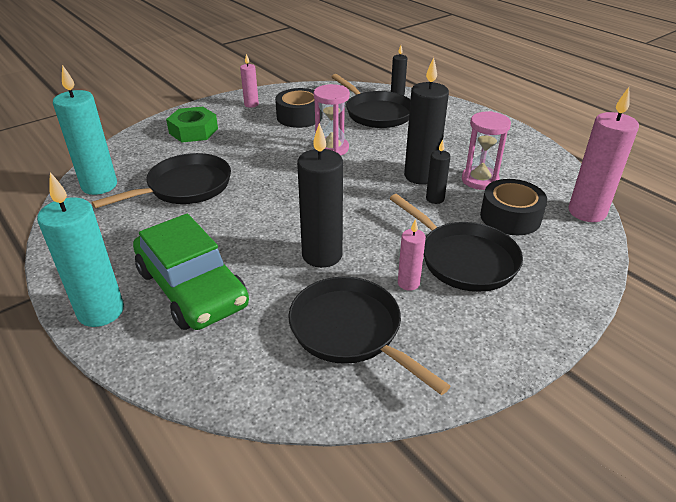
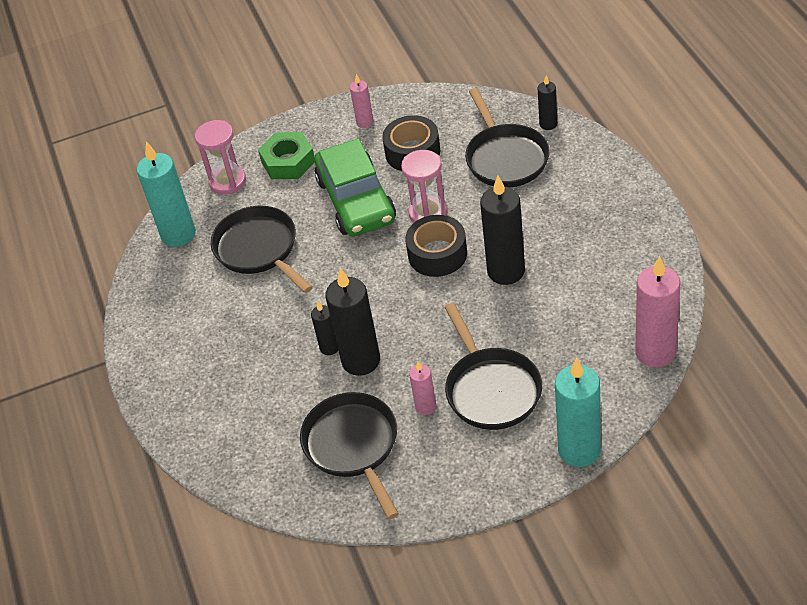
camera: 25 degrees right, 10 degrees up
turquoise candle [37,172,124,327] -> turquoise candle moved to [555,358,601,467]
black pan [91,153,231,209] -> black pan turned 105 degrees counterclockwise [211,206,313,293]
green car [133,213,249,330] -> green car moved to [315,138,396,237]
black candle [426,140,451,204] -> black candle moved to [311,301,338,355]
pink hourglass [462,111,511,190] -> pink hourglass moved to [195,120,246,195]
black tape [480,179,547,235] -> black tape moved to [405,215,467,277]

